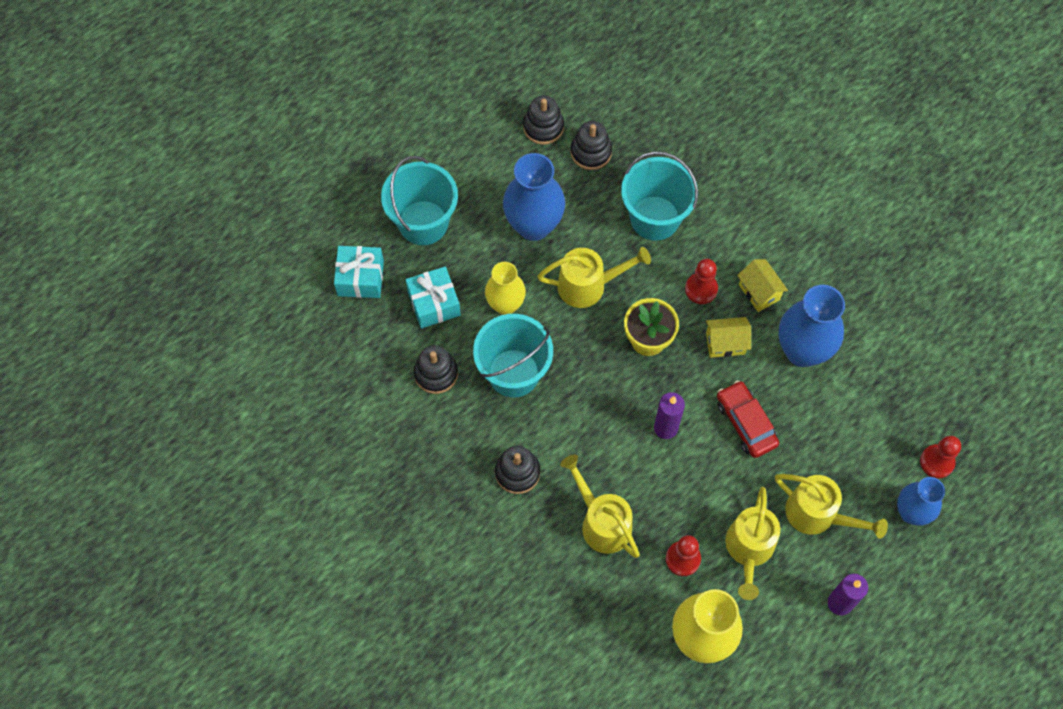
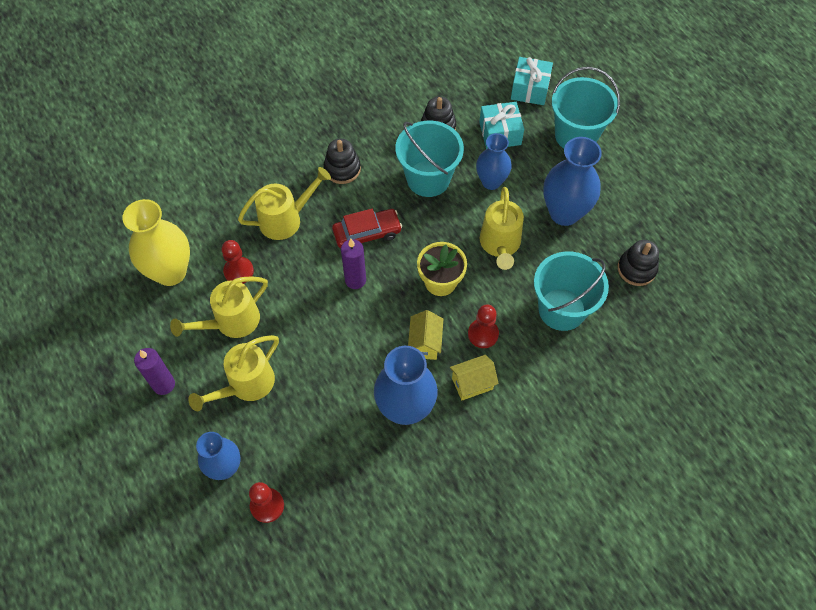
camera: 100 degrees right, 5 degrees down
yellow vase [485,262,526,315] -> blue vase [476,133,512,190]
black stacking toy [523,95,564,145] -> none
red car [717,380,779,458] -> red car moved to [332,209,402,248]
yellow watering can [725,487,780,600] -> yellow watering can turned 60 degrees counterclockwise [170,277,268,338]

